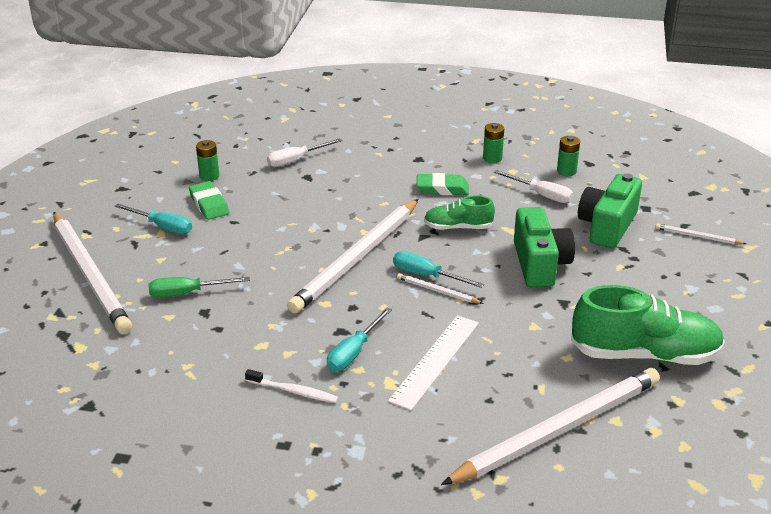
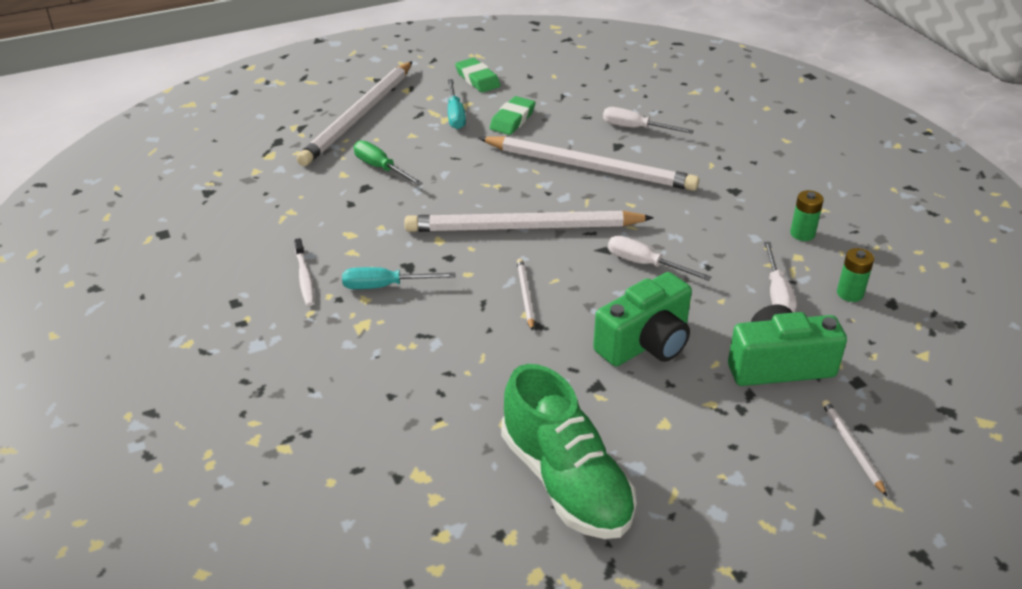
camera: 55 degrees right, 5 degrees up
green battery [196,140,219,181] -> none
white ruler [388,315,479,411] -> none
turquoise screwdriver [393,251,484,288] -> none
green eraser [417,173,469,195] -> green eraser moved to [455,58,501,93]
green shoe [424,195,495,230] -> white screwdriver [608,236,711,281]
white pencil [441,368,660,485] -> white pencil moved to [479,136,699,191]

